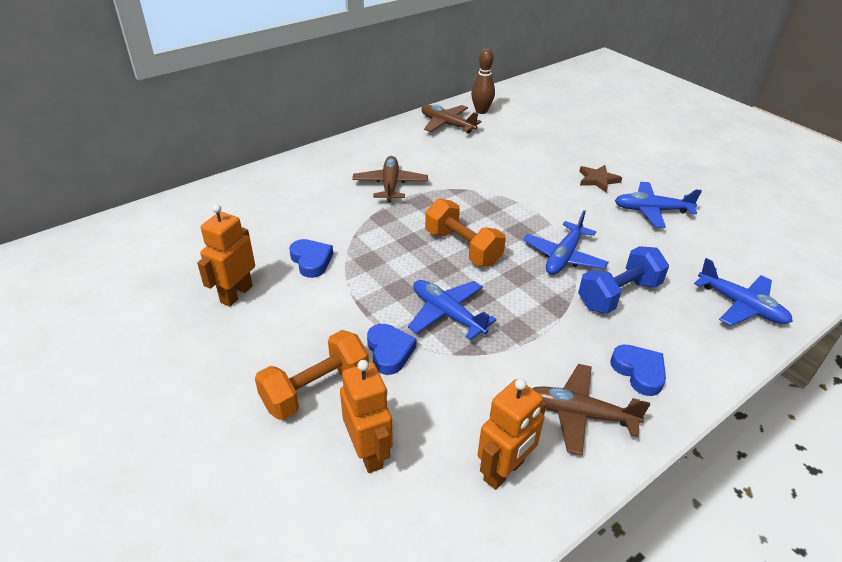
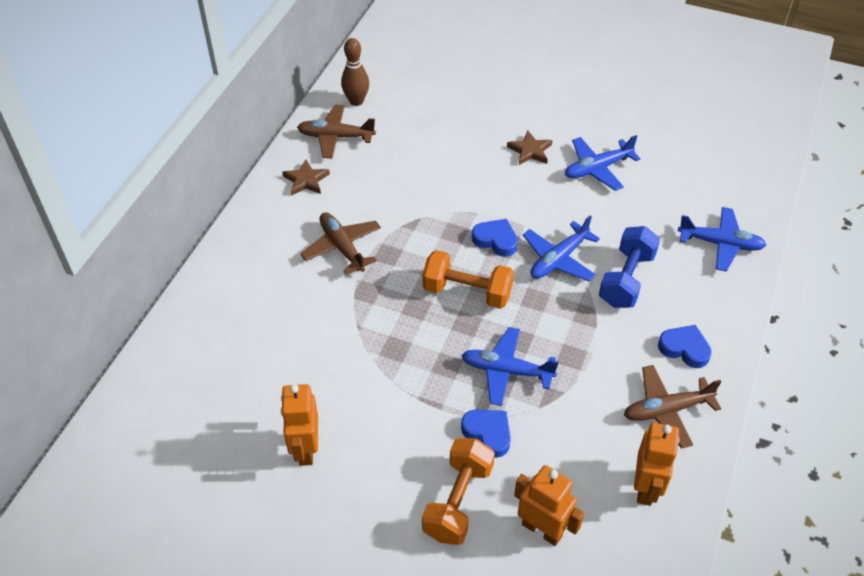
camera: 30 degrees left, 10 degrees up
blue heart [289,239,333,278] -> blue heart moved to [472,219,518,257]
blue plane [523,210,609,275] -> blue plane turned 45 degrees clockwise [523,215,600,281]
none -> brown star [282,160,330,196]

